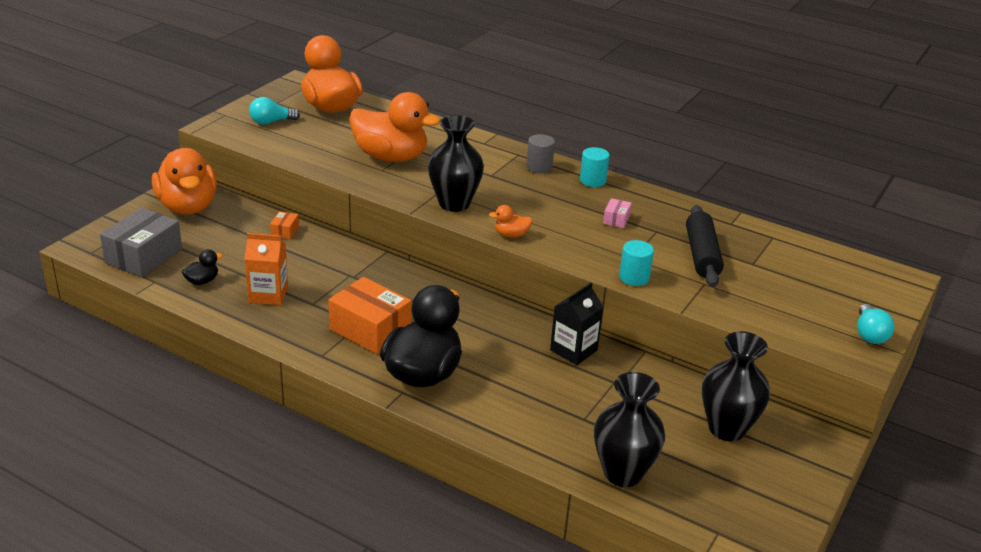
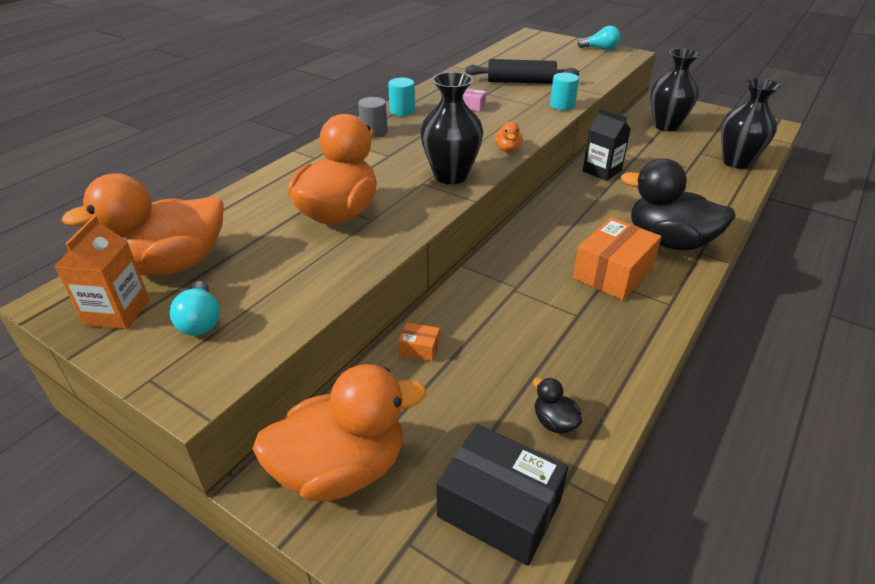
camera: 85 degrees left, 5 degrees up
grey box [100,208,182,277] -> black box [437,424,568,566]
orange carton [244,233,288,305] -> orange carton moved to [54,216,150,329]

